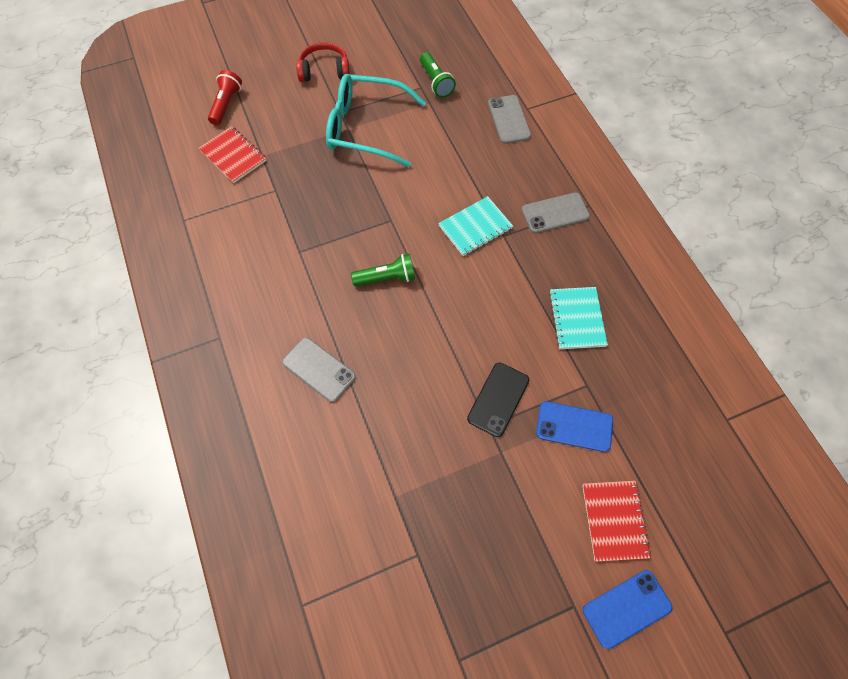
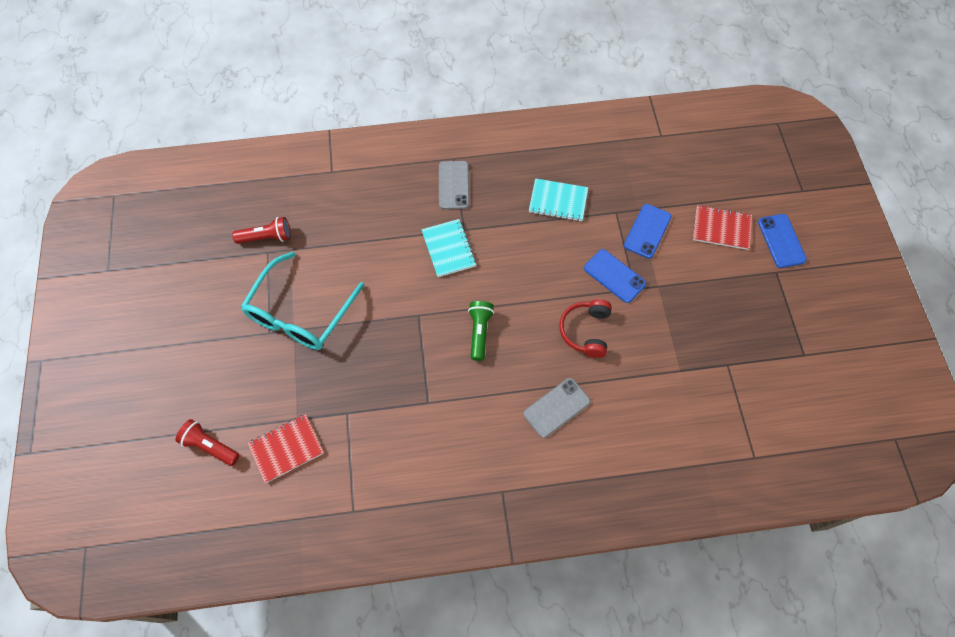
camera: 75 degrees left, 0 degrees up
red headphones [296,42,350,82] -> red headphones moved to [560,299,612,358]
green flashlight [420,52,456,98] -> red flashlight [232,217,291,244]
black phone [467,363,529,437] -> blue phone [584,249,646,303]
grey phone [488,95,531,144] -> none

